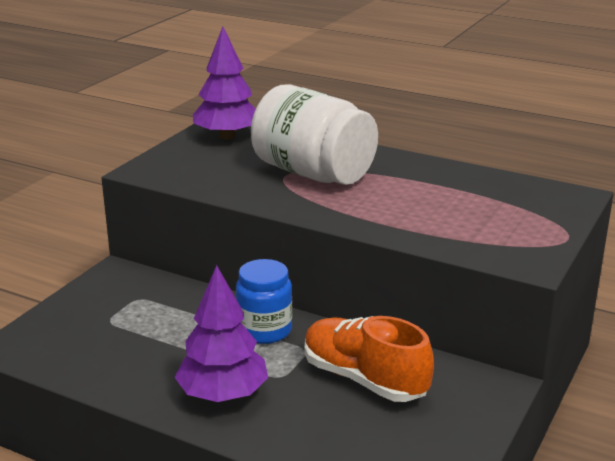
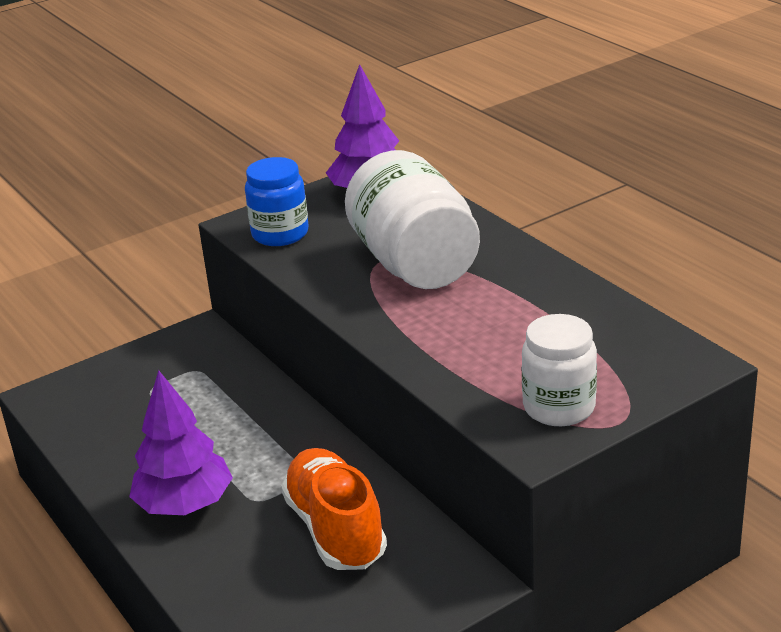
camera: 30 degrees right, 5 degrees up
blue jar [236,259,292,344] -> blue jar moved to [245,157,309,246]
none -> white jar [522,314,597,426]

